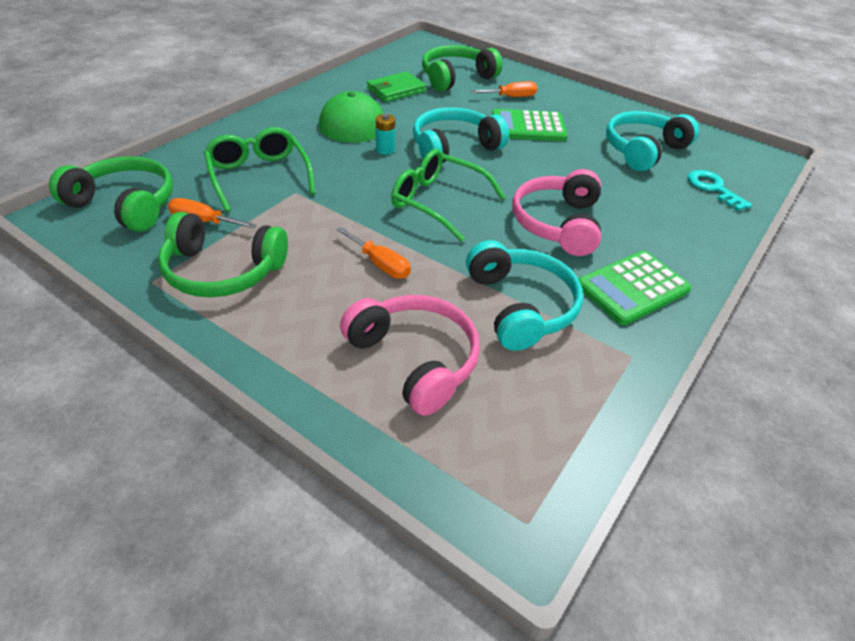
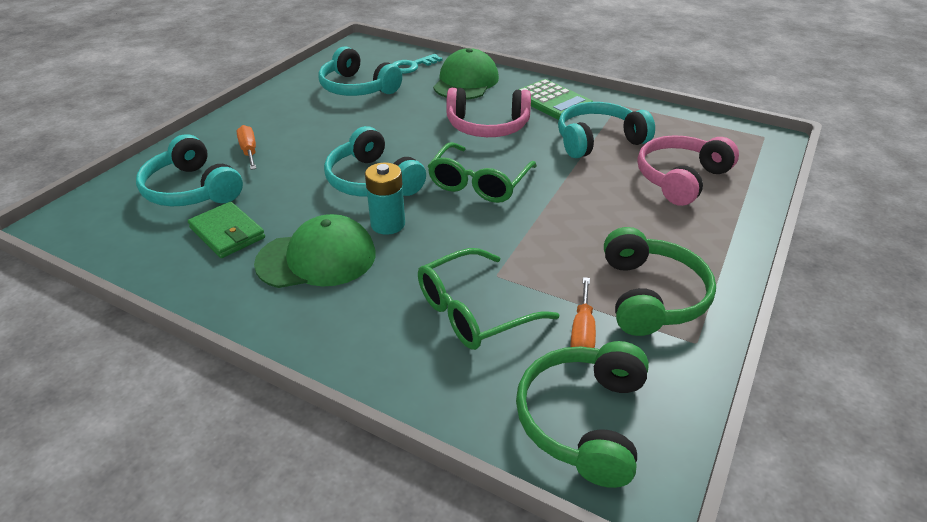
camera: 95 degrees left, 5 degrees down
orange screwdriver [336,227,411,279] -> none
turquoise battery [376,114,395,155] -> turquoise battery [365,162,405,235], size x1.56
green headphones [422,45,502,92] -> turquoise headphones [136,134,243,207]
green calculator [492,109,568,141] -> none
none -> green cap [433,48,499,100]

